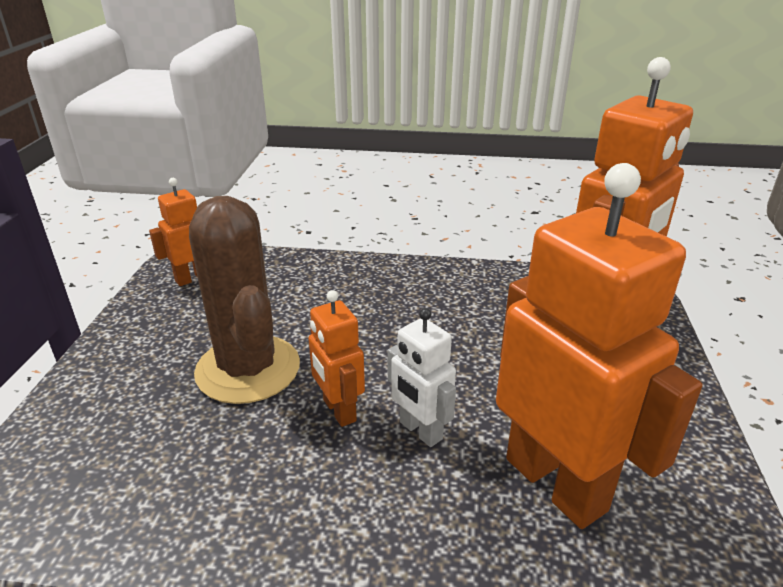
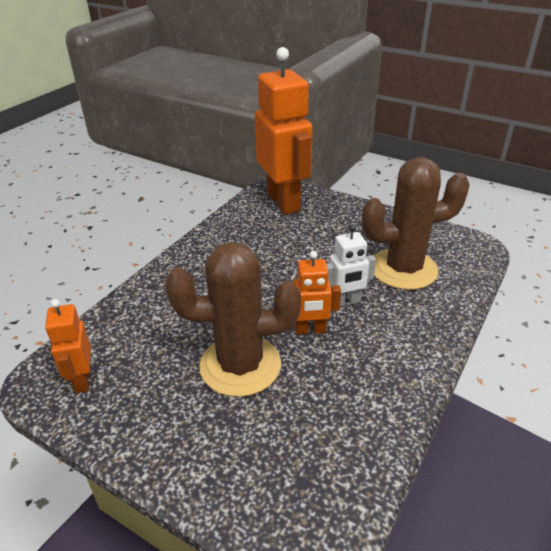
camera: 65 degrees left, 5 degrees up
orange robot [496,163,702,529] -> brown cactus [362,157,470,290]

